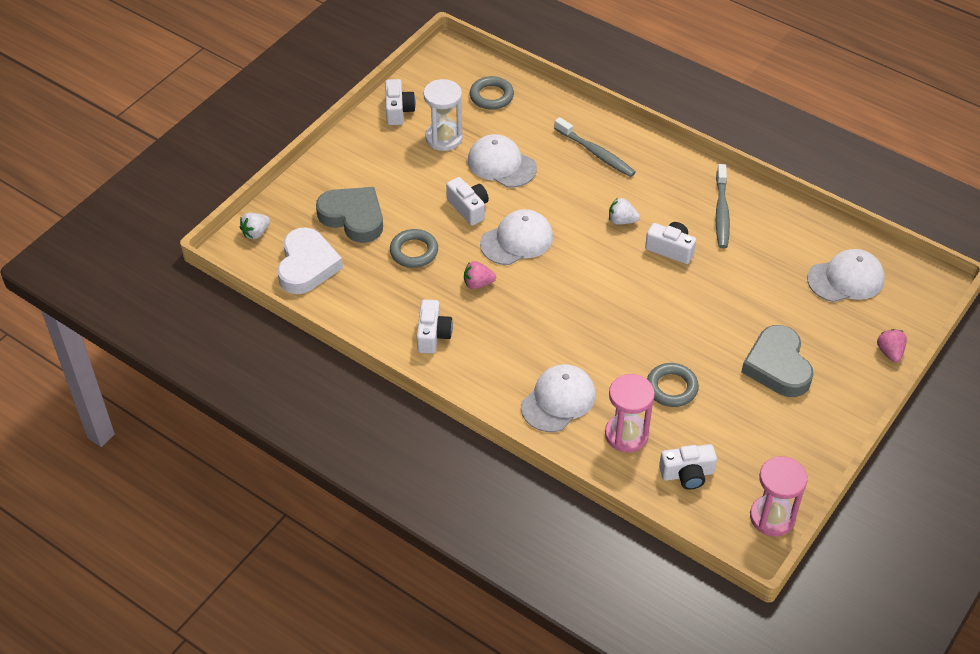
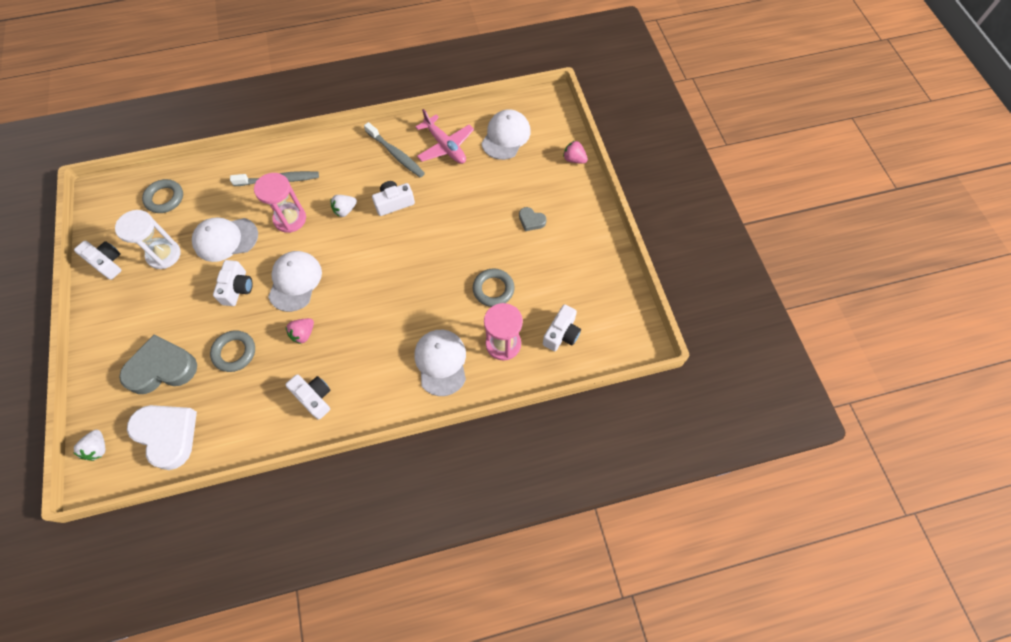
camera: 50 degrees left, 15 degrees up
white camera [446,177,489,226] -> white camera turned 90 degrees clockwise [213,260,253,306]
grey heart [742,325,814,397] -> grey heart [519,207,546,231], size x0.47
pink hourglass [750,456,808,536] -> pink hourglass moved to [254,173,306,233]
none -> pink plane [416,109,474,164]

